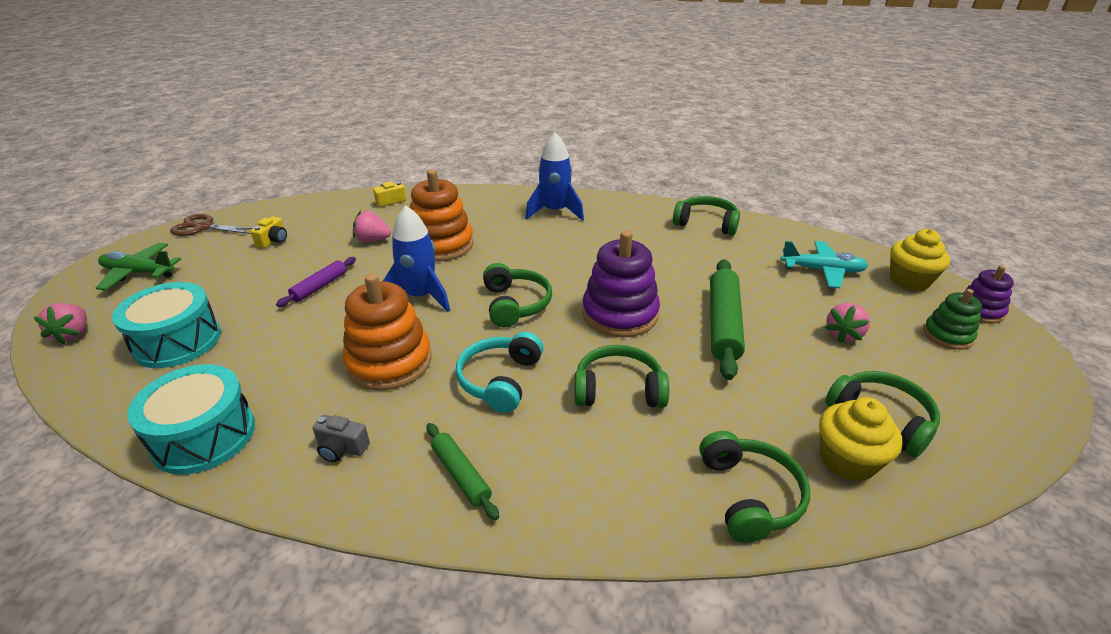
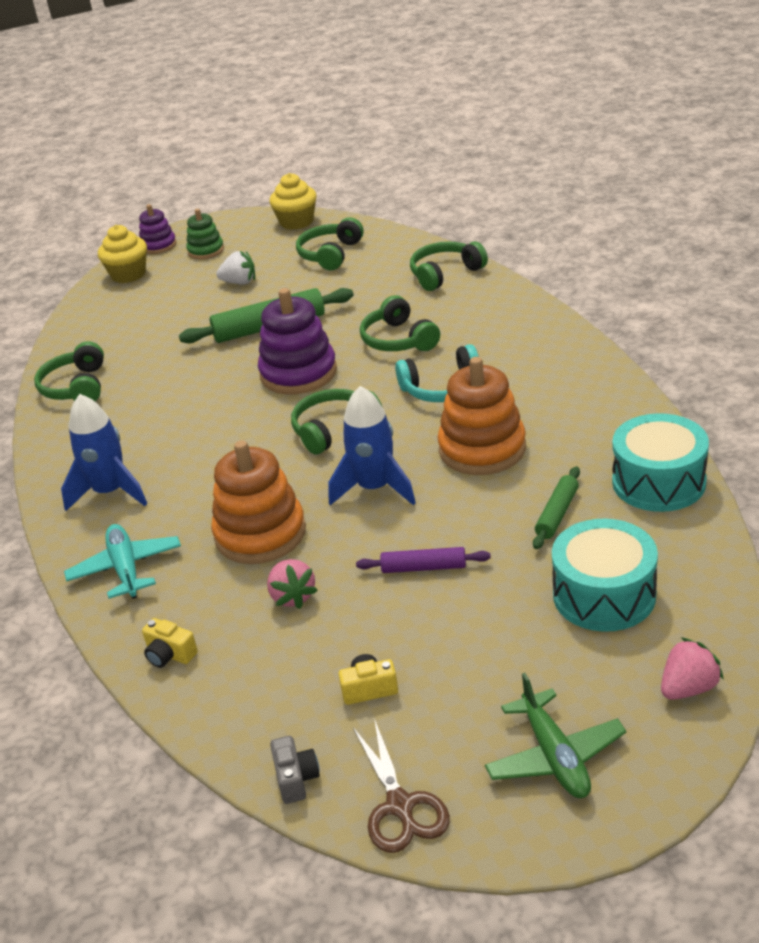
camera: 115 degrees left, 0 degrees up
grey camera [313,415,370,462] -> grey camera moved to [270,736,320,804]
green rolling pin [427,423,499,520] -> green rolling pin moved to [533,467,580,549]
turquoise plane [781,241,868,288] -> turquoise plane moved to [64,524,181,599]
yellow cupcake [819,397,902,482] -> yellow cupcake moved to [270,173,317,230]
pink strawberry [825,303,870,343] -> white strawberry [216,251,255,284]

